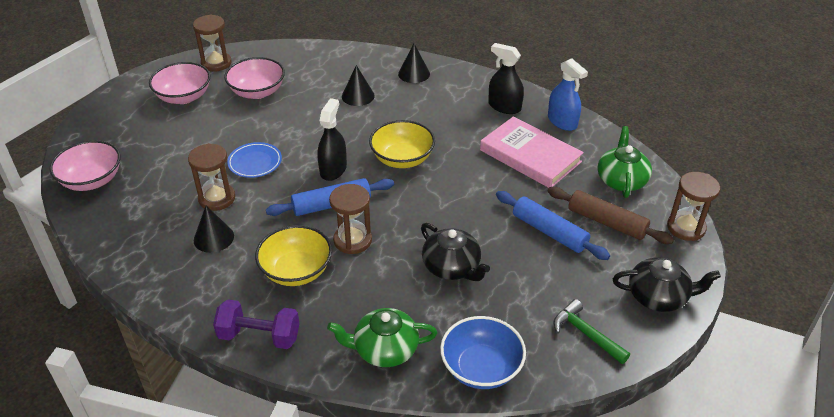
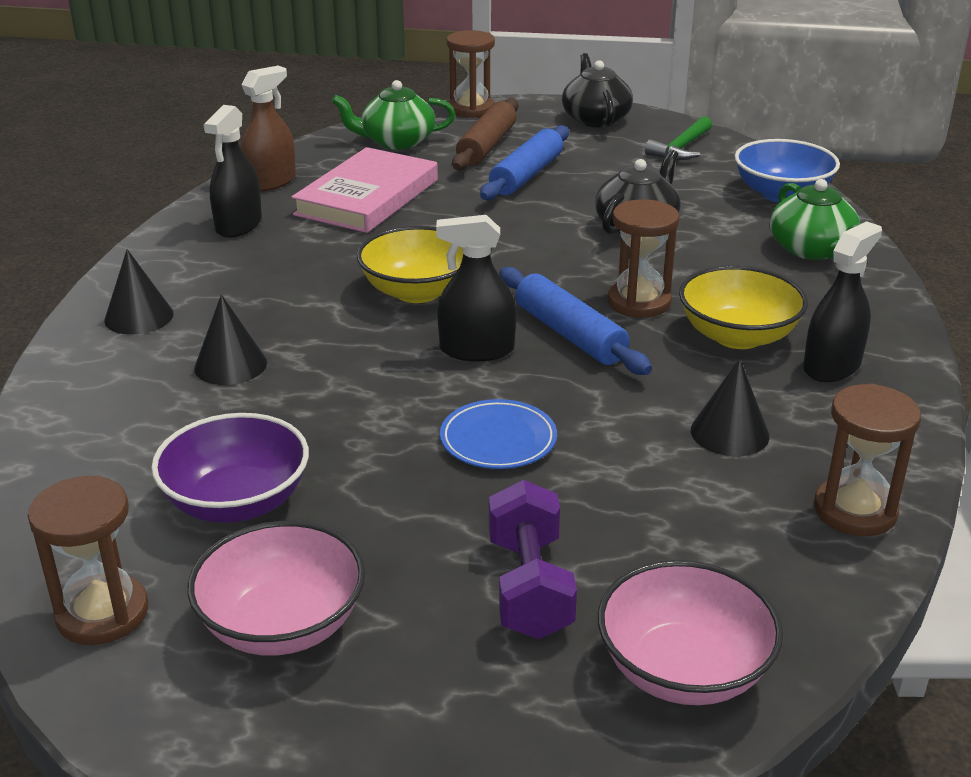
camera: 105 degrees left, 10 degrees down
brown hourglass [188,143,235,211] -> brown hourglass moved to [814,384,921,536]
purple dumbbell [213,299,300,349] -> purple dumbbell moved to [489,480,577,639]
pink bowl [224,57,285,99] -> purple bowl [151,413,309,523]
blue spray bottle [548,58,588,131] -> brown spray bottle [240,66,296,192]
none -> black spray bottle [803,221,882,382]

